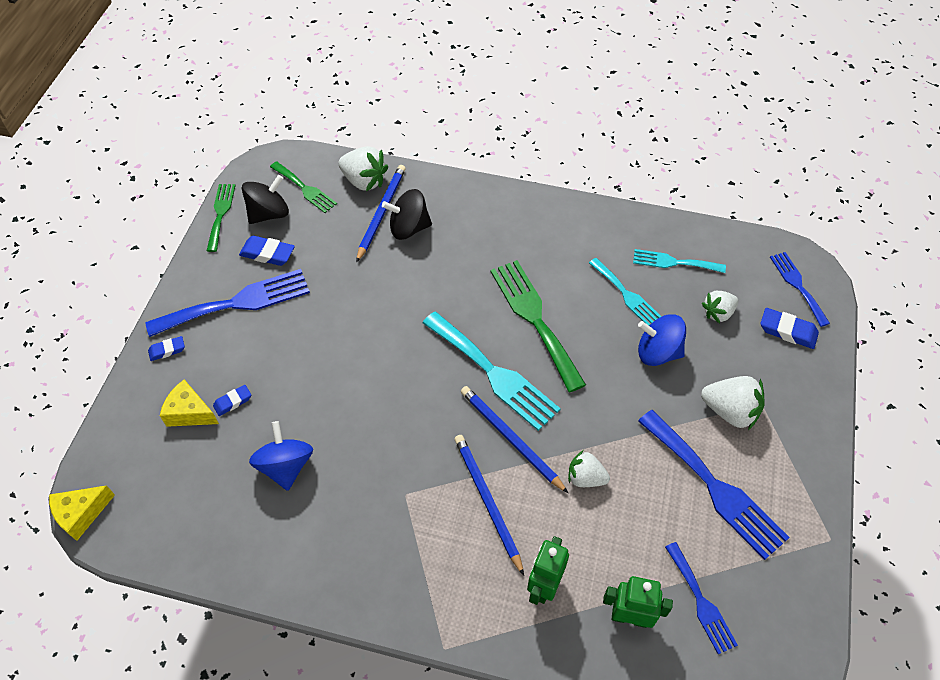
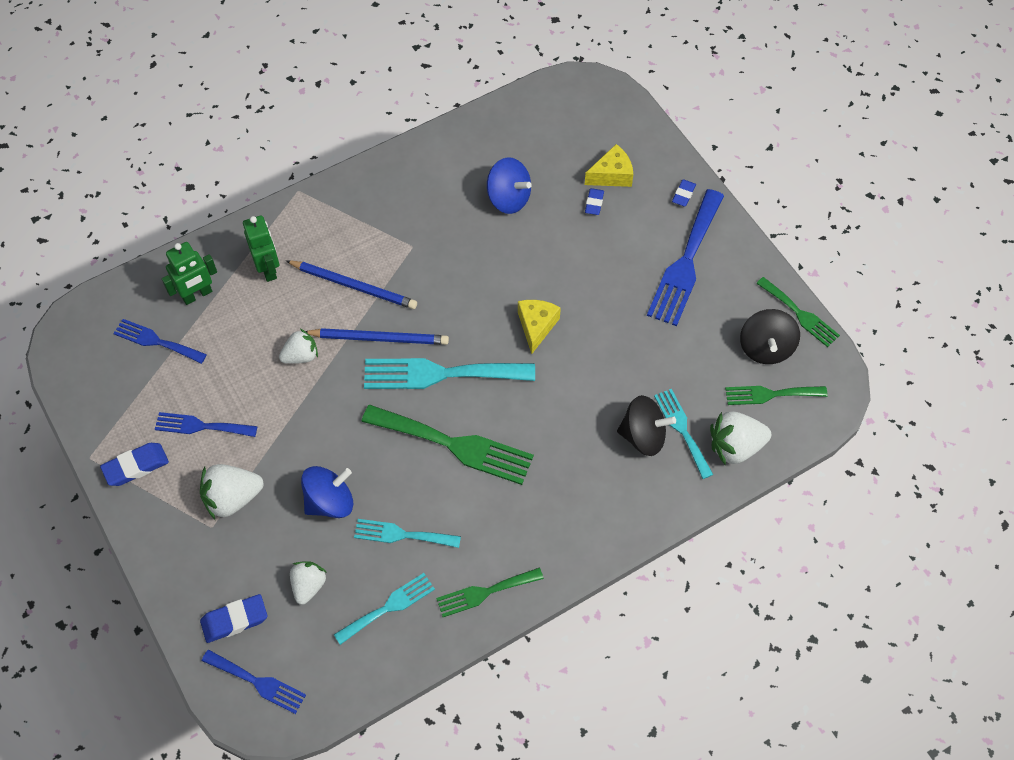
camera: 135 degrees right, 5 degrees up
yellow cheese [49,485,115,541] -> yellow cheese moved to [518,300,561,354]
blue eraser [239,236,295,266] -> blue eraser moved to [100,443,169,486]
blue pencil [356,165,406,263] -> turquoise fork [654,389,713,479]
black spinning top [382,189,432,240] -> black spinning top turned 60 degrees clockwise [617,395,676,456]
blue fork [638,410,790,560] -> blue fork [155,412,257,437], size x0.58
none -> green fork [436,568,544,617]

